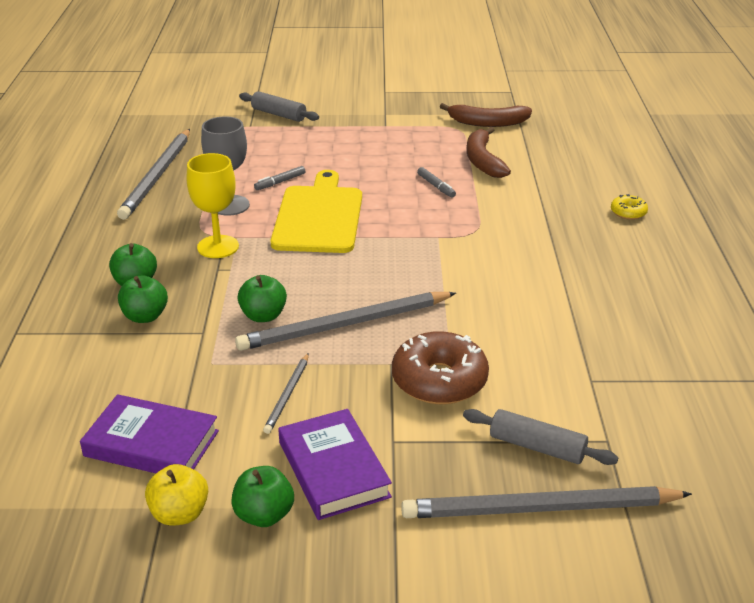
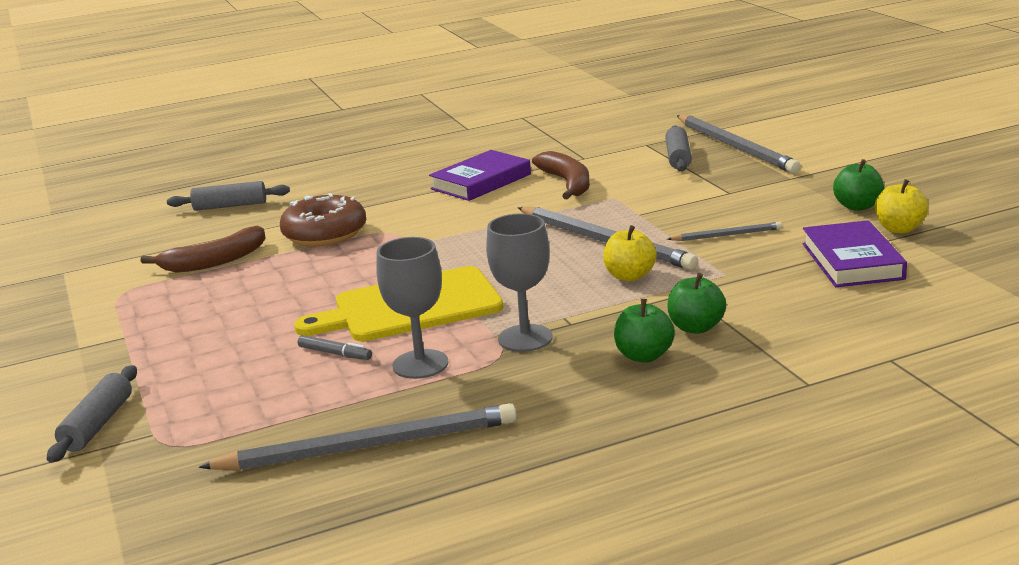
camera: 110 degrees left, 10 degrees down
yellow goblet [187,153,239,258] -> grey goblet [486,213,553,352]
green apple [238,275,287,322] -> yellow apple [603,225,657,281]
purple book [278,409,392,520] -> purple book moved to [429,150,531,201]
brown donut [392,331,489,404] -> brown donut moved to [280,193,366,247]
grey marker [417,167,456,198] -> none
brown banana [440,103,532,127] -> brown banana moved to [532,151,590,200]
yellow donut [611,194,648,220] -> none
none -> grey rolling pin [167,181,290,211]

